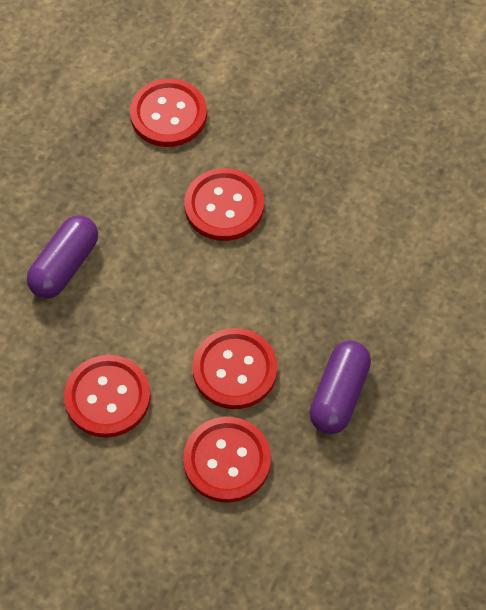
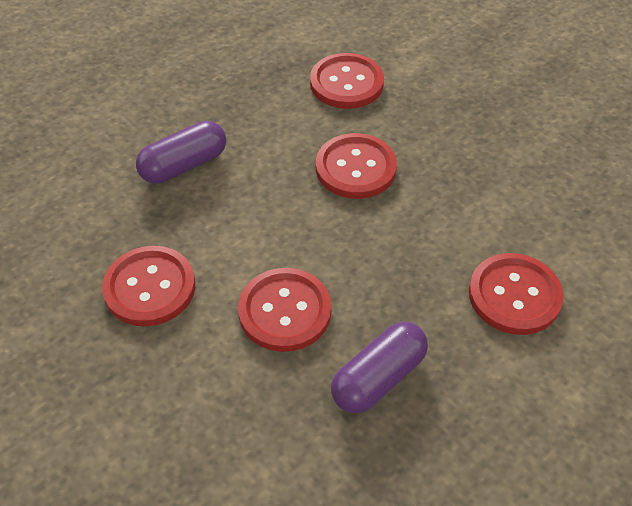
camera: 25 degrees right, 10 degrees down
red button [183,417,271,503] -> red button moved to [469,253,564,335]

